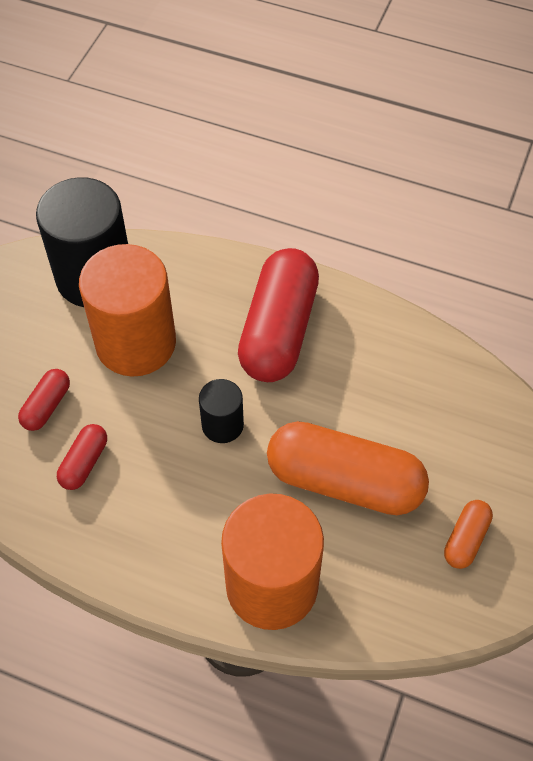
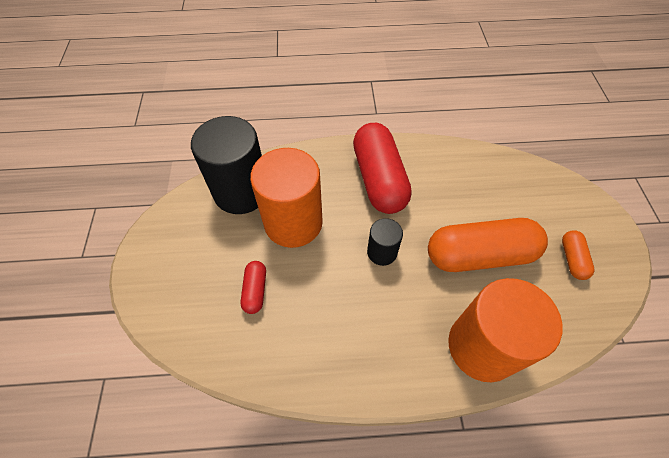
camera: 25 degrees left, 0 degrees up
red capsule [57,424,107,490] -> none

